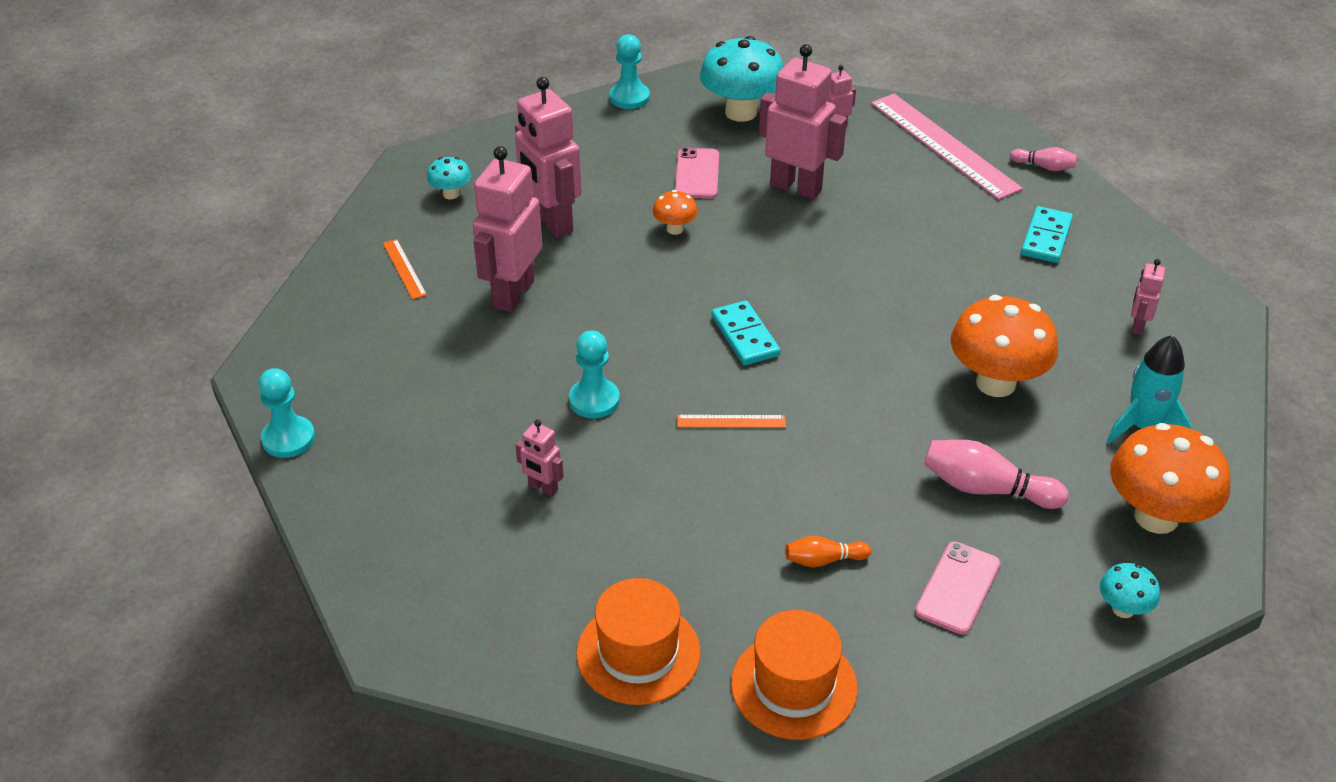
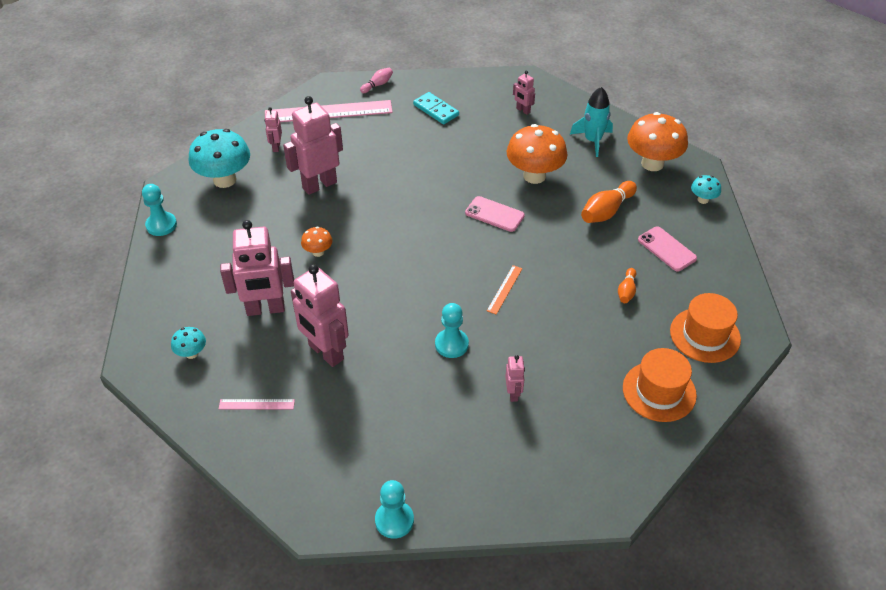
camera: 65 degrees left, 5 degrees up
orange ruler [383,239,427,299] -> pink ruler [219,399,295,409]
pink robot [516,420,564,497] -> pink robot turned 60 degrees counterclockwise [505,355,525,402]
pink phone [675,148,719,199] -> pink phone moved to [465,196,525,232]
turquoise domino [712,301,780,365] -> none
pink bowling pin [924,440,1068,509] -> orange bowling pin [581,181,637,223]

